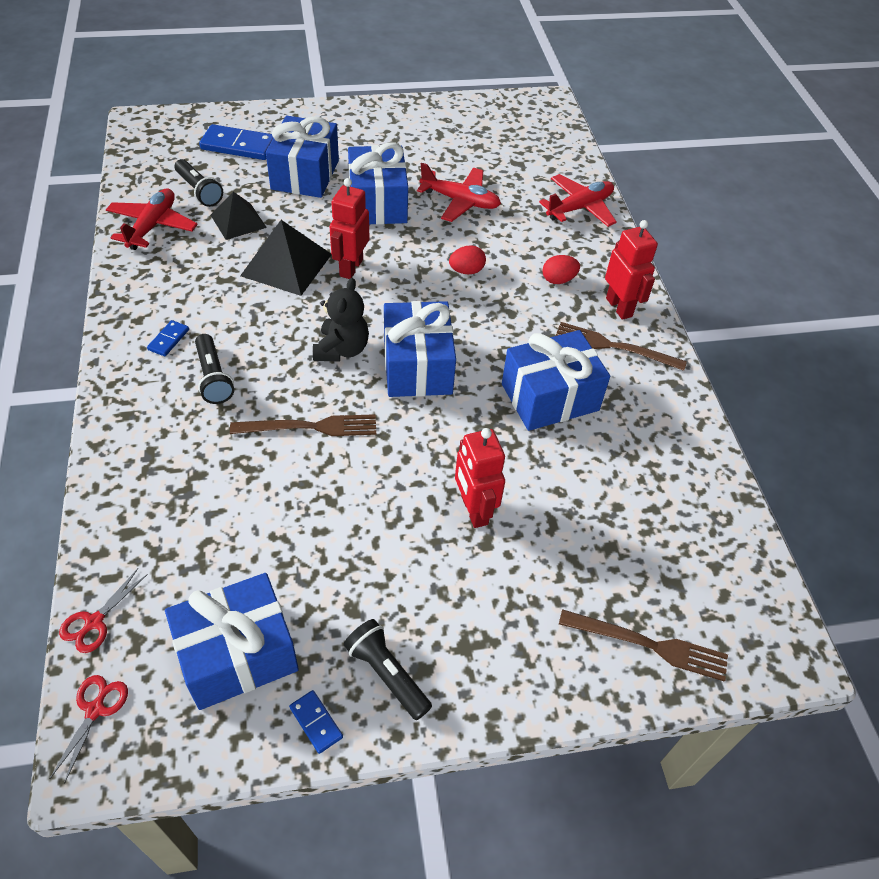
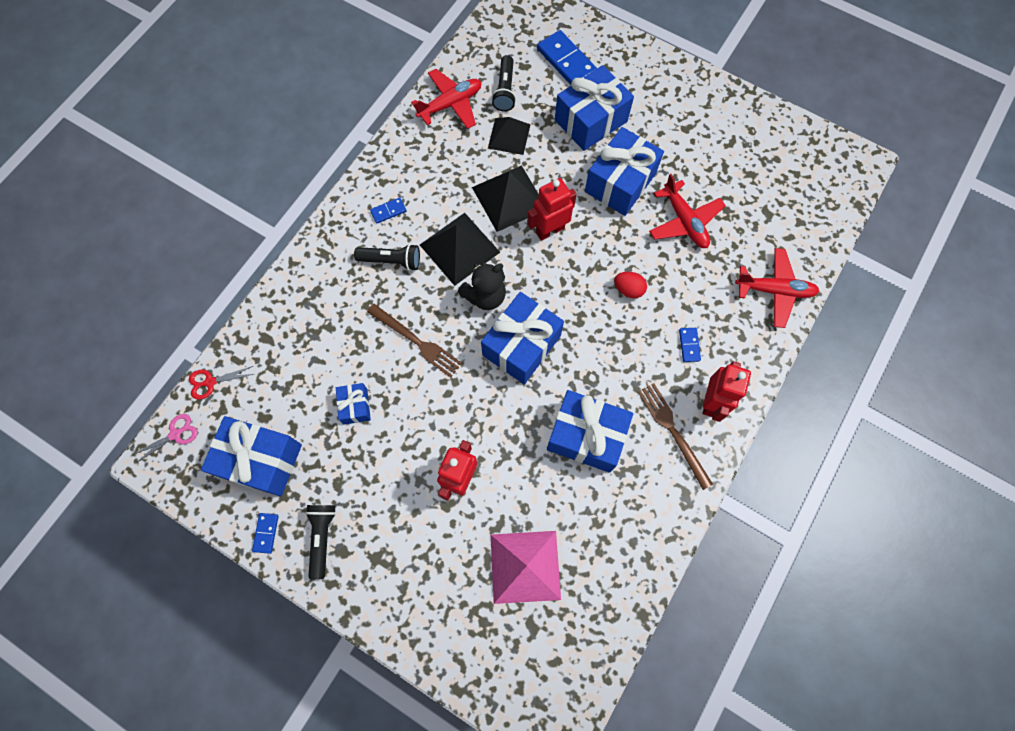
camera: 45 degrees right, 20 degrees up
red scissors [50,675,128,784] -> pink scissors [131,414,198,464]
black flashlight [195,334,234,404] -> black flashlight turned 105 degrees counterclockwise [354,244,420,271]
red egg [542,255,580,284] -> blue domino [679,328,701,362]
brown fork [559,609,728,682] -> none
none -> blue gift [336,383,371,425]
none -> black pyramid [420,213,500,286]
none -> pink pyramid [491,531,561,604]

